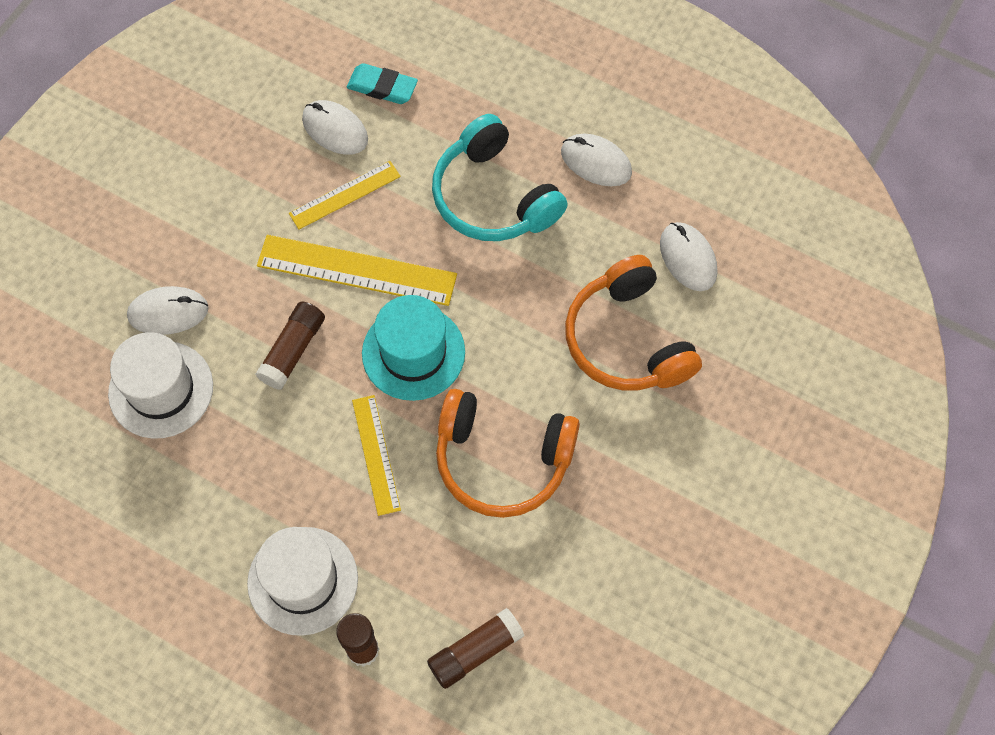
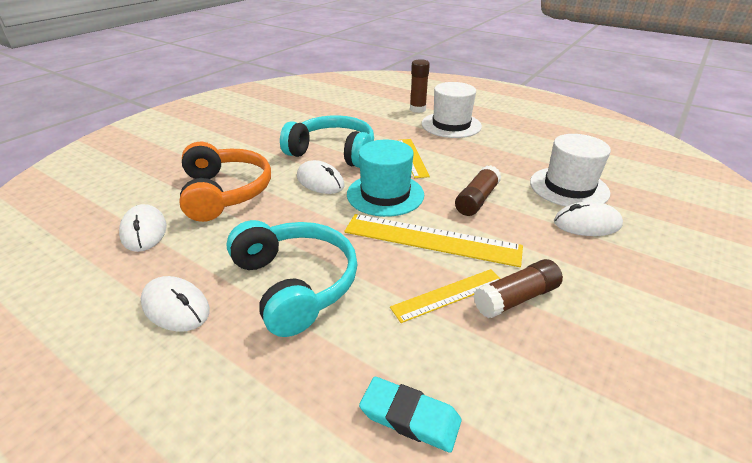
camera: 175 degrees left, 30 degrees down
white mouse [302,100,368,155] -> white mouse moved to [297,160,345,194]
brown glue stick [427,608,524,689] -> brown glue stick moved to [473,259,563,318]
orange headphones [436,389,580,518] -> turquoise headphones [280,115,374,168]

